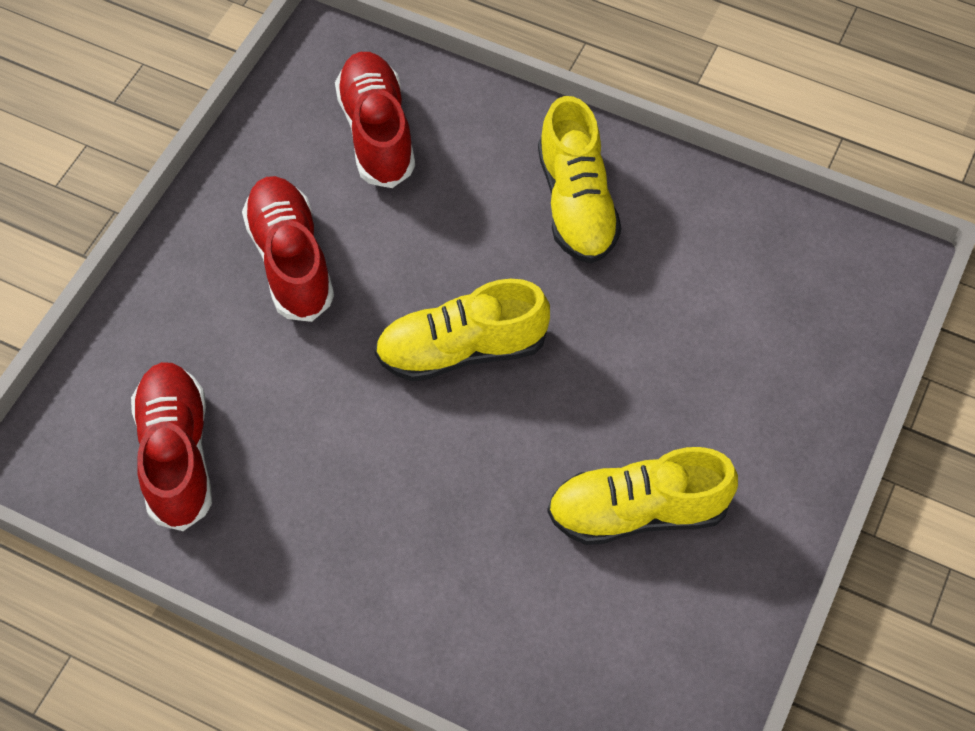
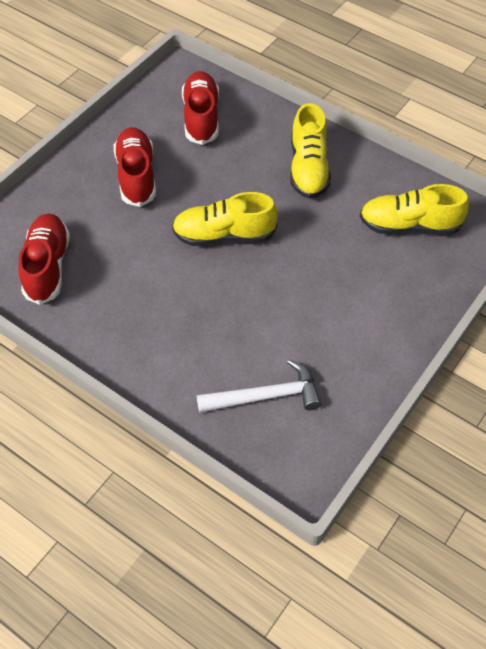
camera: 10 degrees right, 5 degrees down
yellow shoe [547,447,738,545] -> yellow shoe moved to [360,184,469,235]
none -> white hammer [197,359,321,413]

